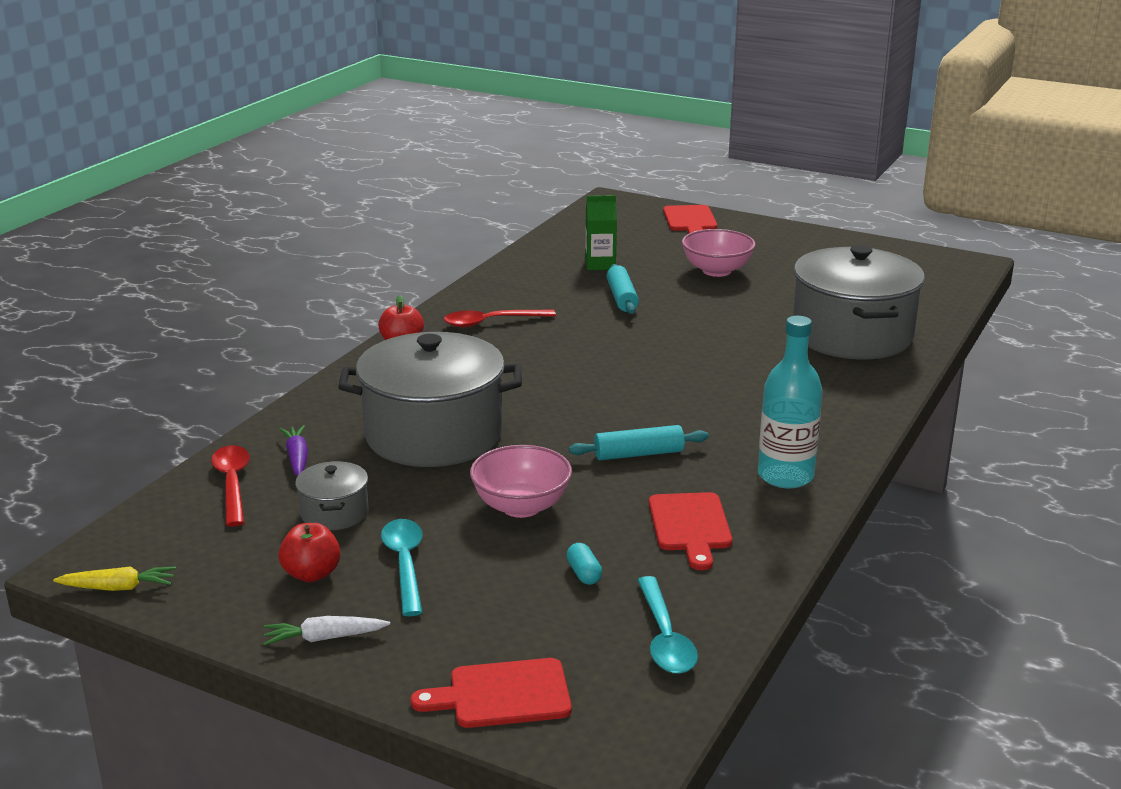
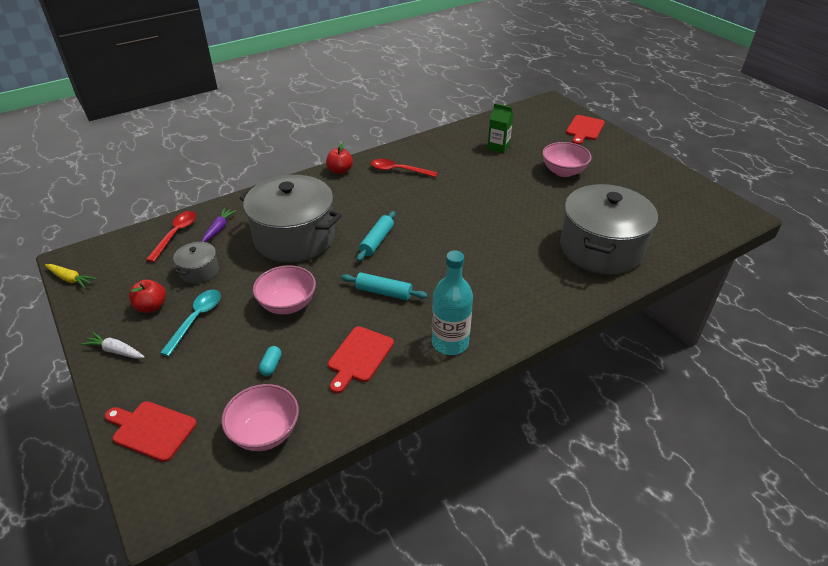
camera: 30 degrees right, 15 degrees up
turquoise rolling pin [607,264,639,314] -> turquoise rolling pin moved to [357,211,395,261]
turquoise spoon [637,576,698,674] -> pink bowl [221,384,299,451]

